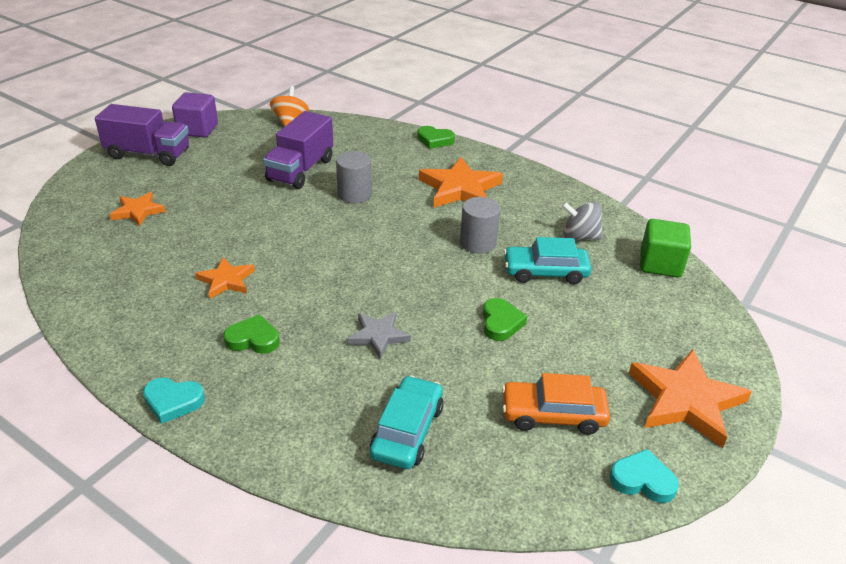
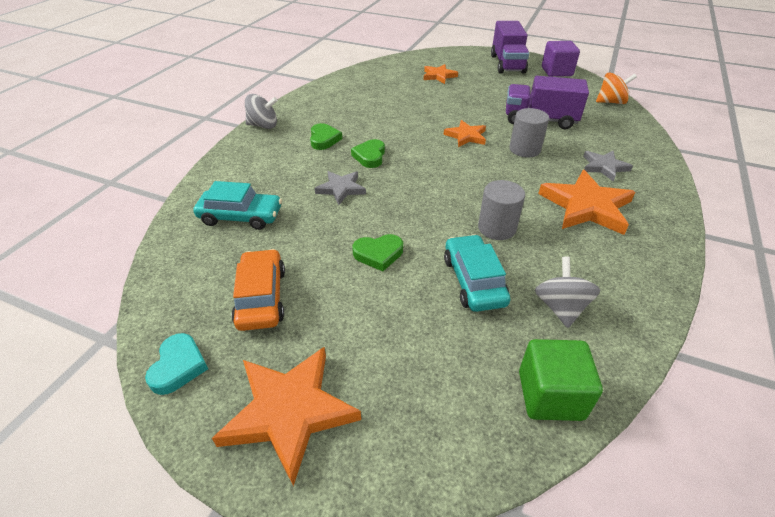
camera: 80 degrees right, 5 degrees up
turquoise heart [143,378,205,424] -> grey spinning top [245,94,278,129]
orange star [195,257,255,299] -> orange star moved to [444,120,486,147]
green heart [417,126,455,149] -> green heart moved to [351,139,385,168]
none -> grey star [583,151,633,181]

